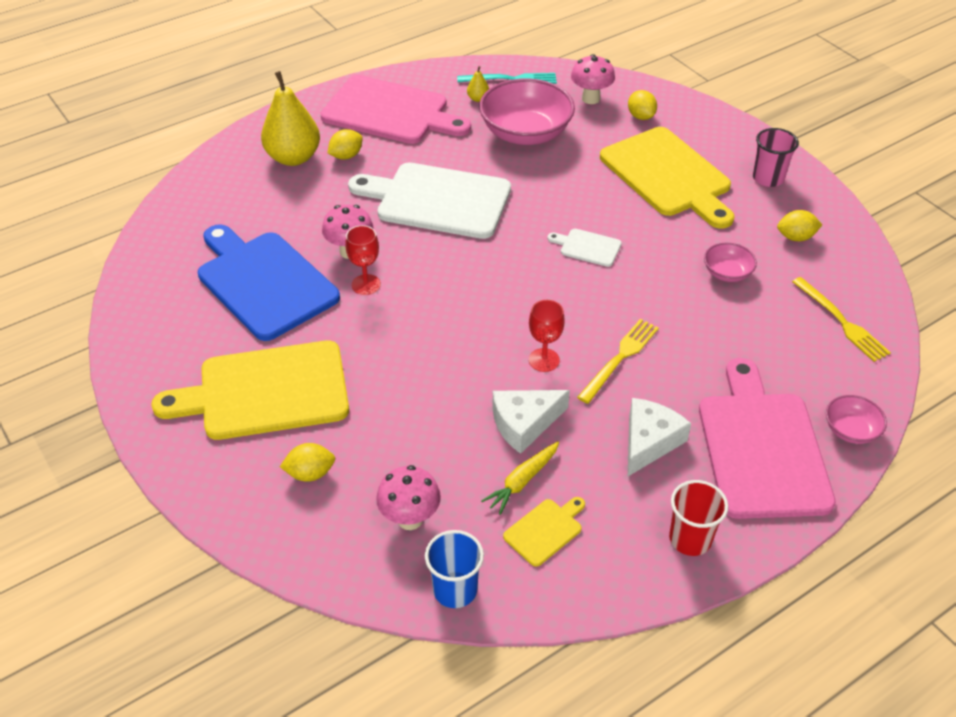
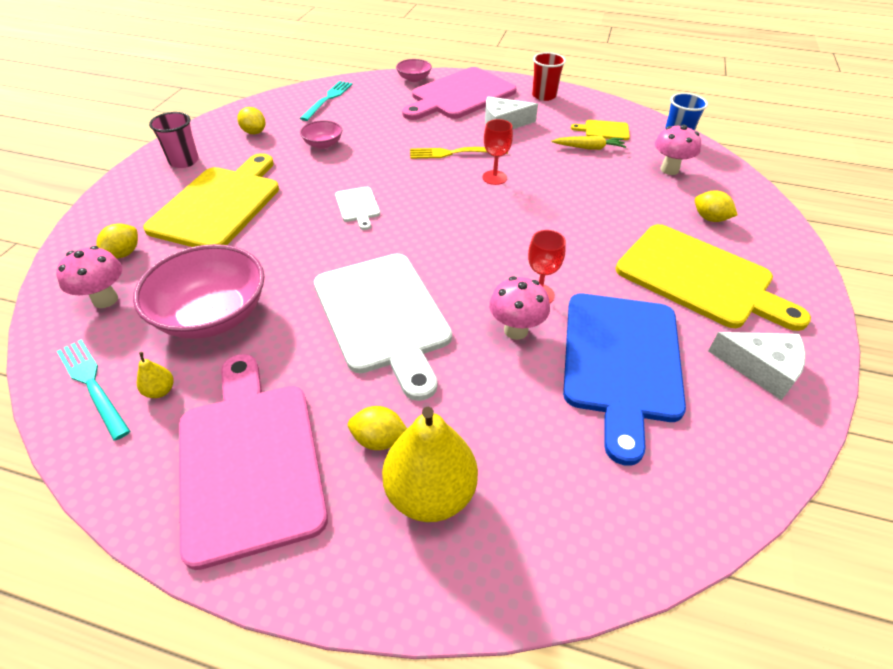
camera: 130 degrees left, 0 degrees up
white cheese [493,390,570,454] -> white cheese moved to [708,332,806,400]
yellow fork [792,277,891,362] -> turquoise fork [300,81,353,121]

